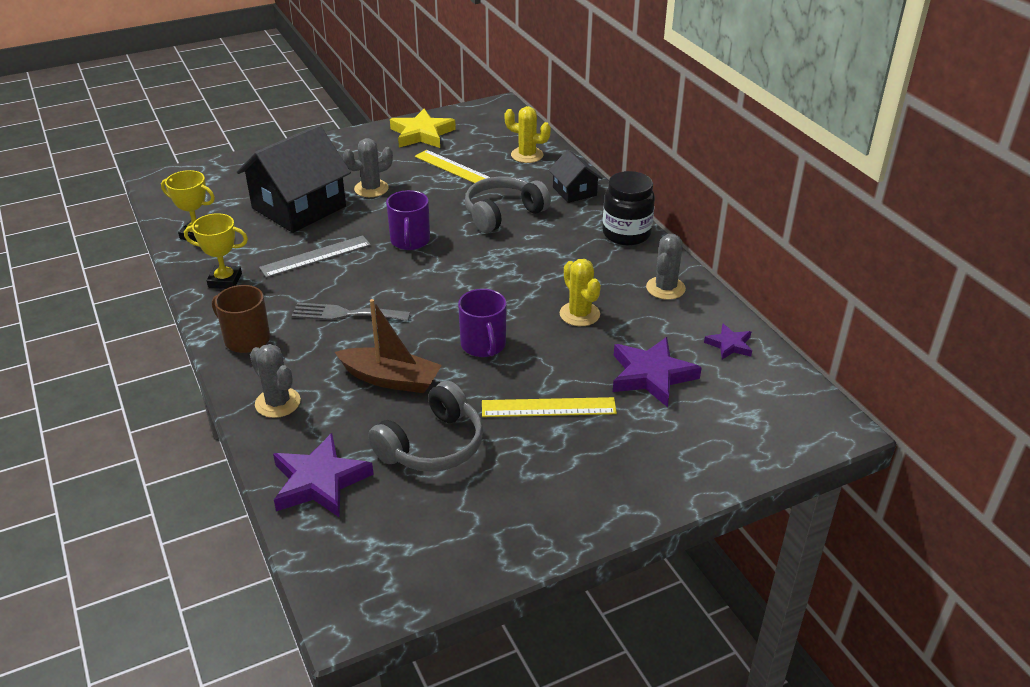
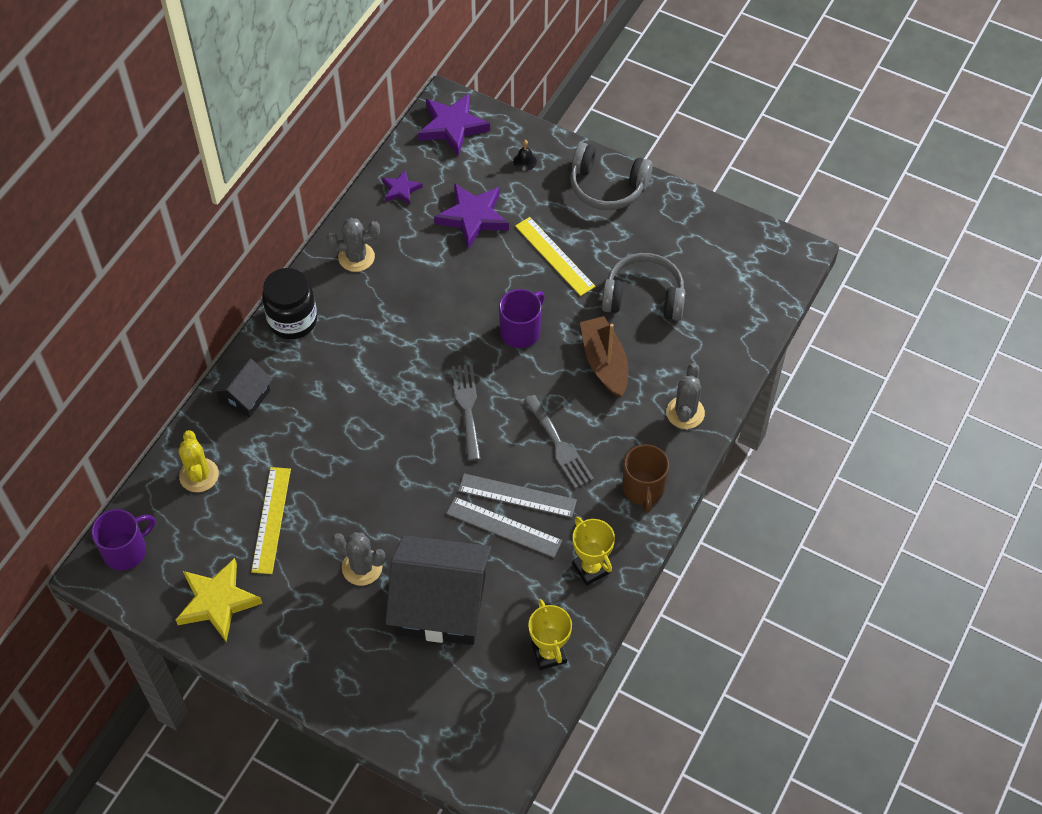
camera: 125 degrees left, 20 degrees up
purple star [273,433,374,518] -> purple star moved to [418,93,490,156]
purple mug [386,190,430,250] -> purple mug moved to [91,509,155,571]
grey headphones [465,177,551,233] -> grey headphones moved to [570,142,653,210]
yellow cactus [560,259,601,326] -> none
none -> grey fork [452,364,481,461]
none -> grey ruler [458,473,577,518]
none -> black bell [513,140,537,171]

